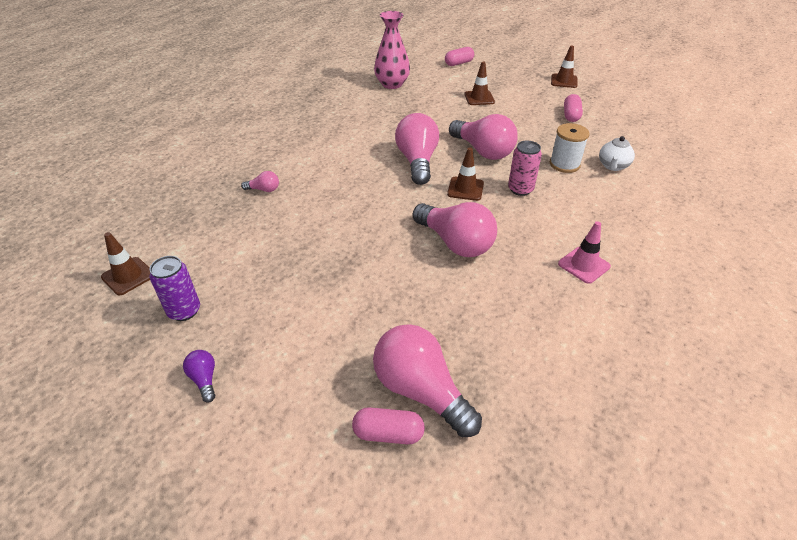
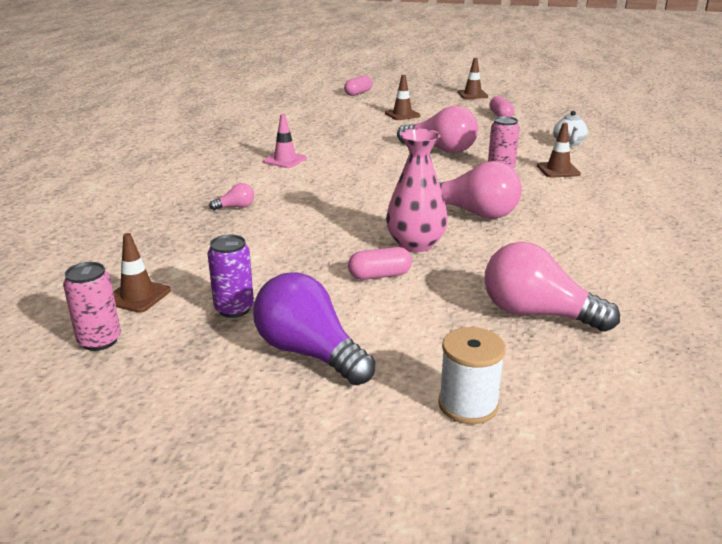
camera: 20 degrees left, 15 degrees down
purple light bulb [183,350,215,403] -> purple light bulb [253,272,376,385], size x2.25
pink capsule [352,407,425,444] -> pink capsule moved to [348,247,412,280]
pink vase [374,11,410,89] -> pink vase moved to [386,129,448,252]
pink light bulb [395,113,439,185] -> none
brown traffic cone [447,147,484,201] -> brown traffic cone moved to [537,123,581,178]
white spool [550,123,590,173] -> white spool moved to [438,327,506,424]
pink traffic cone [558,221,611,284] -> pink traffic cone moved to [263,114,307,168]
none -> pink can [63,262,121,351]

